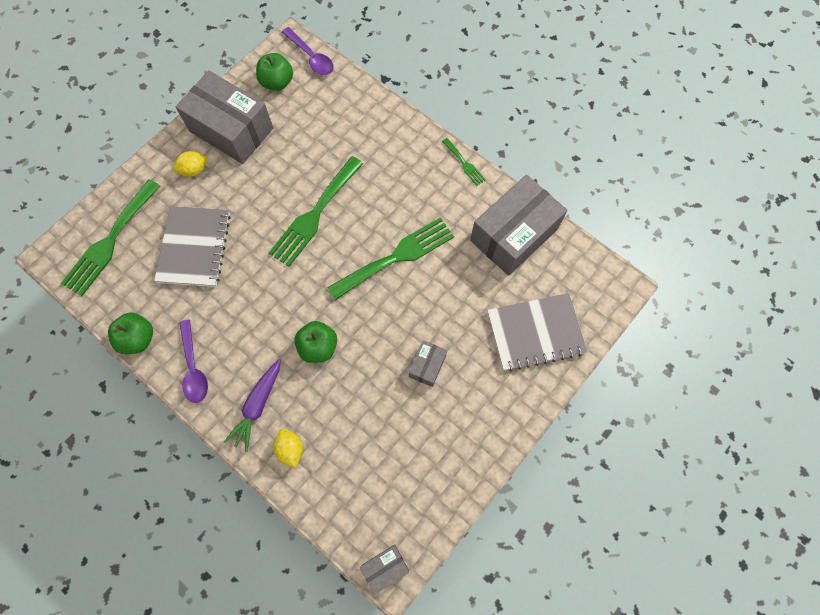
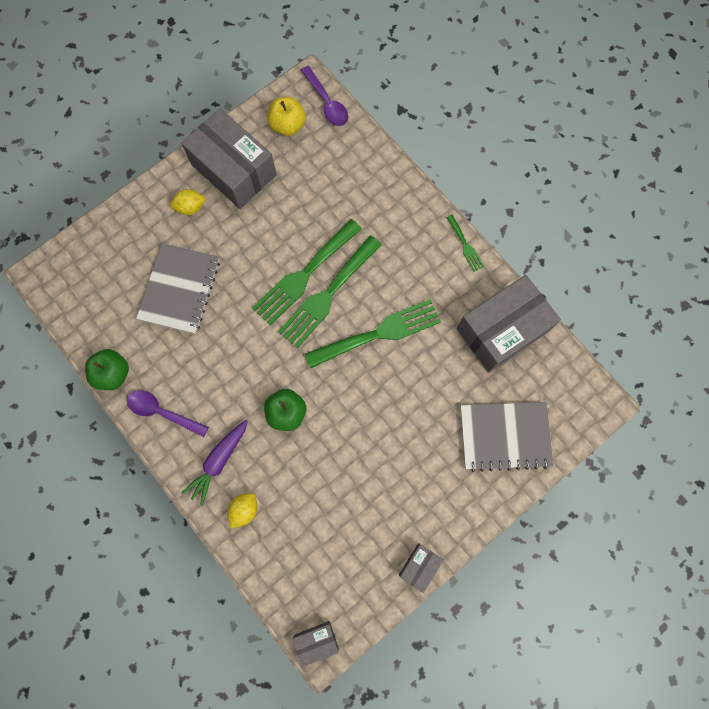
camera: 10 degrees right, 5 degrees up
green fork [60,179,160,296] -> green fork moved to [278,235,382,348]
purple spoon [179,319,208,403] -> purple spoon turned 120 degrees clockwise [127,390,209,437]
green apple [256,53,293,91] -> yellow apple [268,97,306,136]
yellow lemon [274,429,303,468] -> yellow lemon turned 45 degrees clockwise [227,493,257,528]
grey box [409,340,447,387] -> grey box moved to [399,543,443,593]

